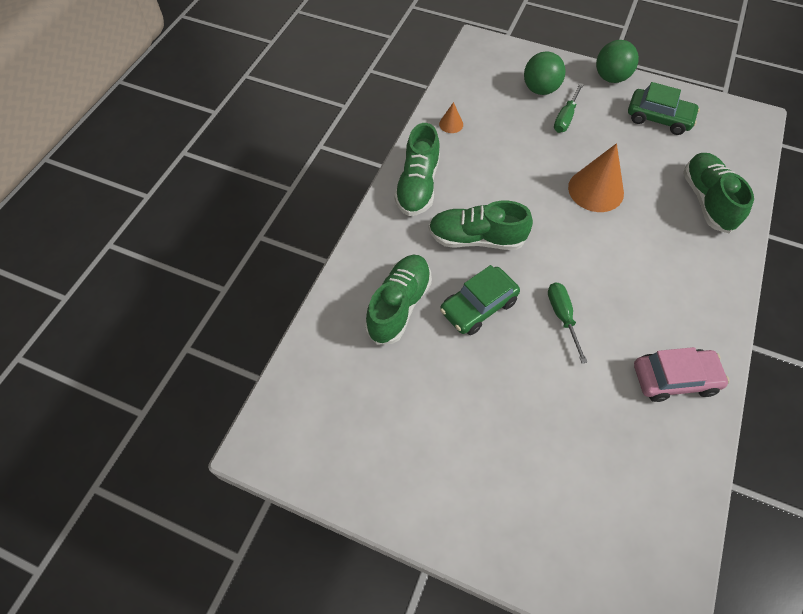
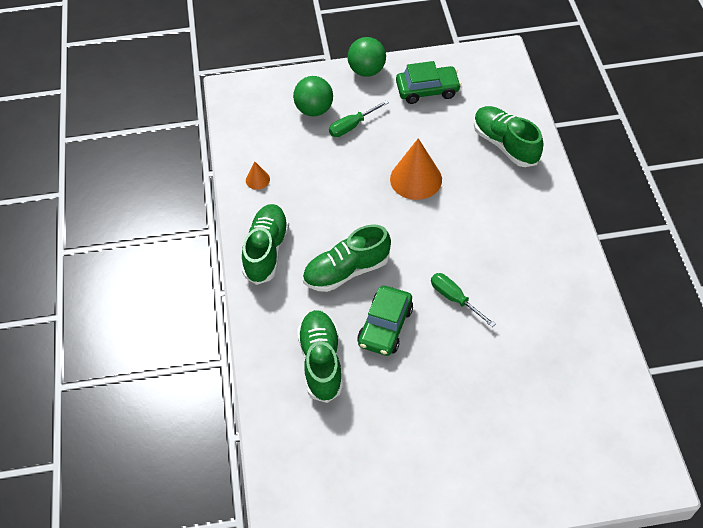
camera: 30 degrees left, 5 degrees down
green shoe [394,123,440,216] -> green shoe turned 150 degrees counterclockwise [242,204,289,285]
green screwdriver [554,83,584,133] -> green screwdriver turned 60 degrees clockwise [329,100,389,137]
pink car [634,347,730,402] -> none

